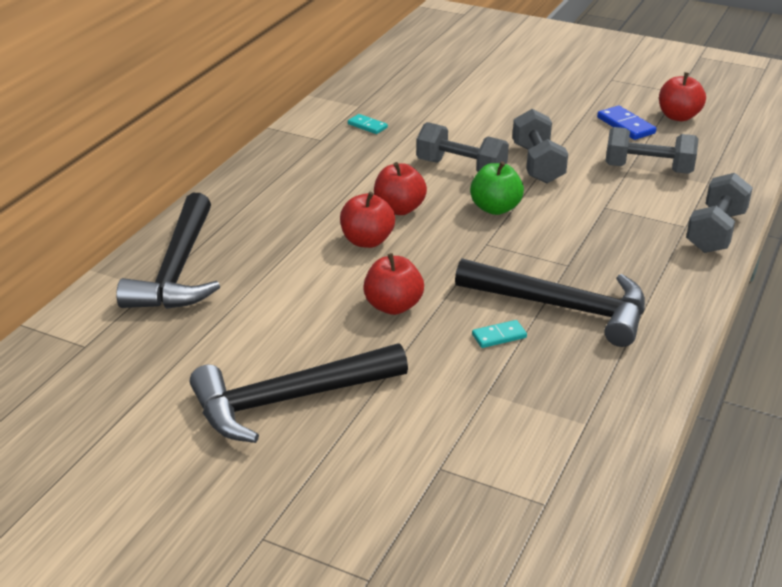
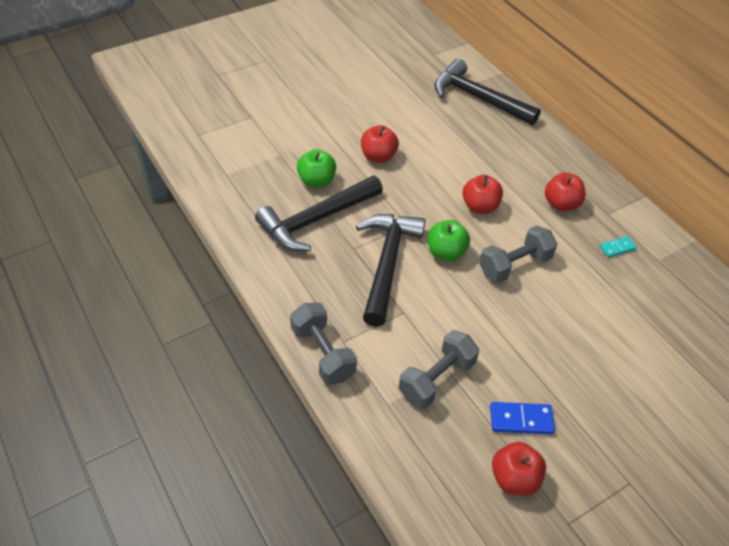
camera: 120 degrees right, 15 degrees up
black hammer [190,344,408,443] -> black hammer moved to [356,214,425,327]
red apple [340,192,395,248] -> red apple moved to [545,173,586,211]
turquoise domino [472,320,527,348] -> green apple [297,149,336,188]
grey dumbbell [512,109,568,184] -> none

